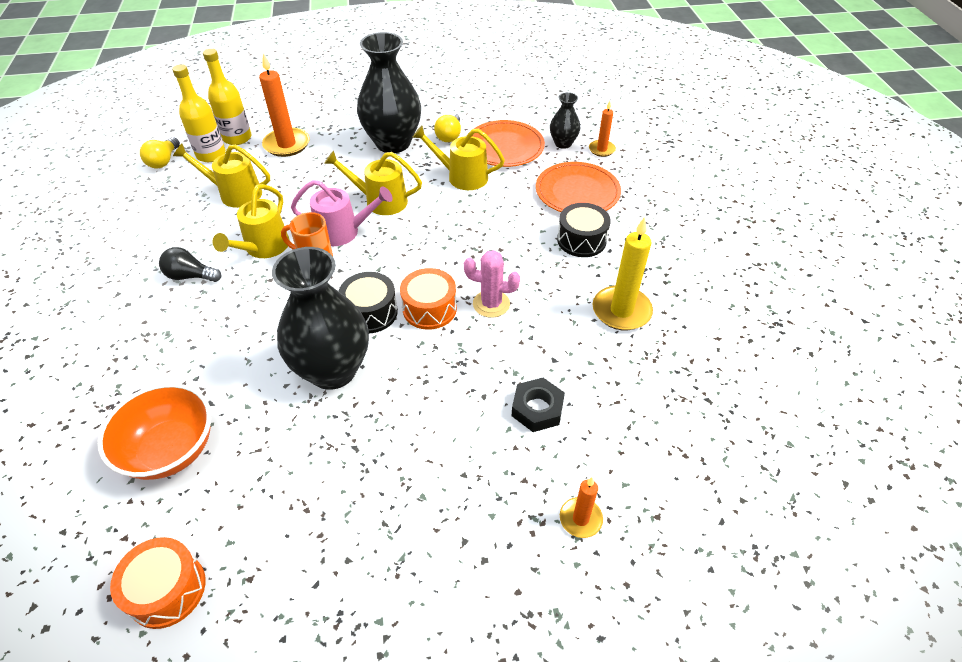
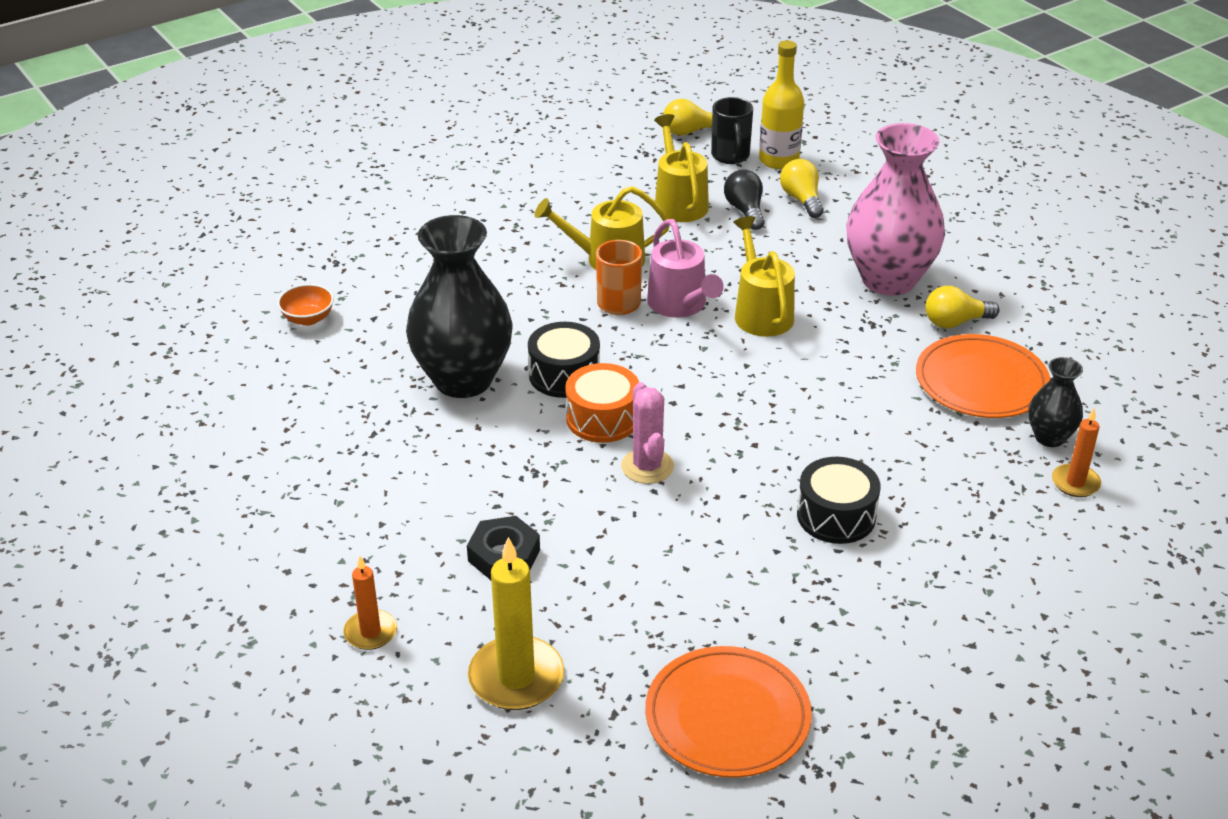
camera: 65 degrees right, 10 degrees down
orange bowl [97,383,211,480] -> orange bowl [277,284,334,326], size x0.51
orange drum [110,537,206,629] -> none
black light bulb [159,247,221,282] -> black light bulb moved to [724,169,765,230]
yellow bottle [172,64,226,162] -> black mug [711,97,753,164]
orange candle [259,53,310,157] -> yellow light bulb [780,159,823,218]
black vase [357,32,421,153] -> pink vase [846,123,945,296]
yellow watering can [412,126,505,190] -> none
orange plate [536,162,621,212] -> orange plate moved to [645,646,812,778]
yellow candle [593,217,653,330] -> yellow candle moved to [468,537,564,710]

